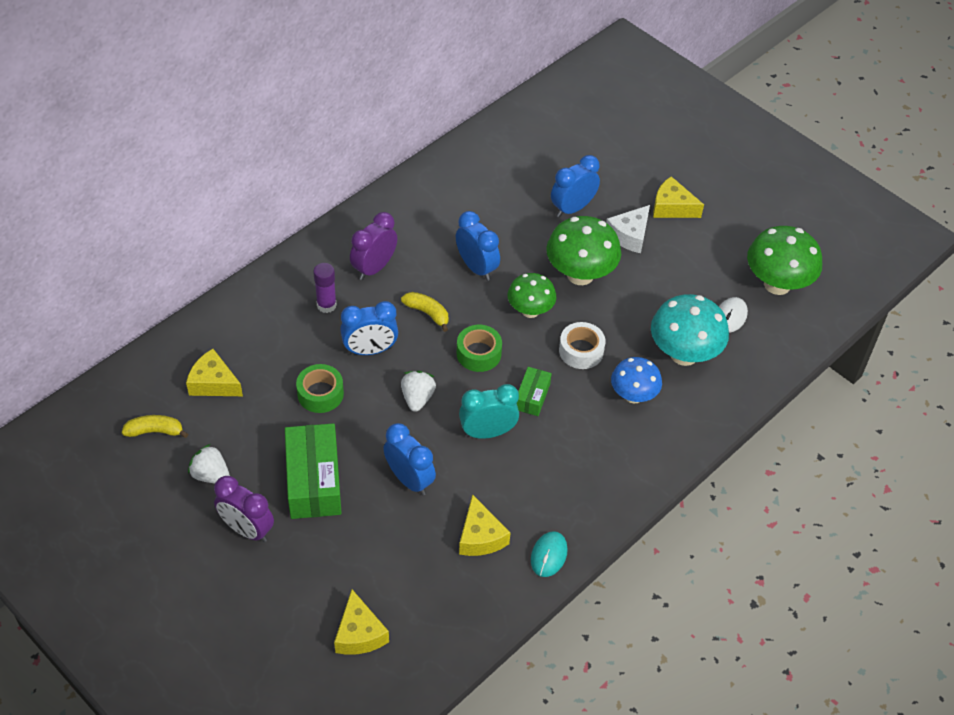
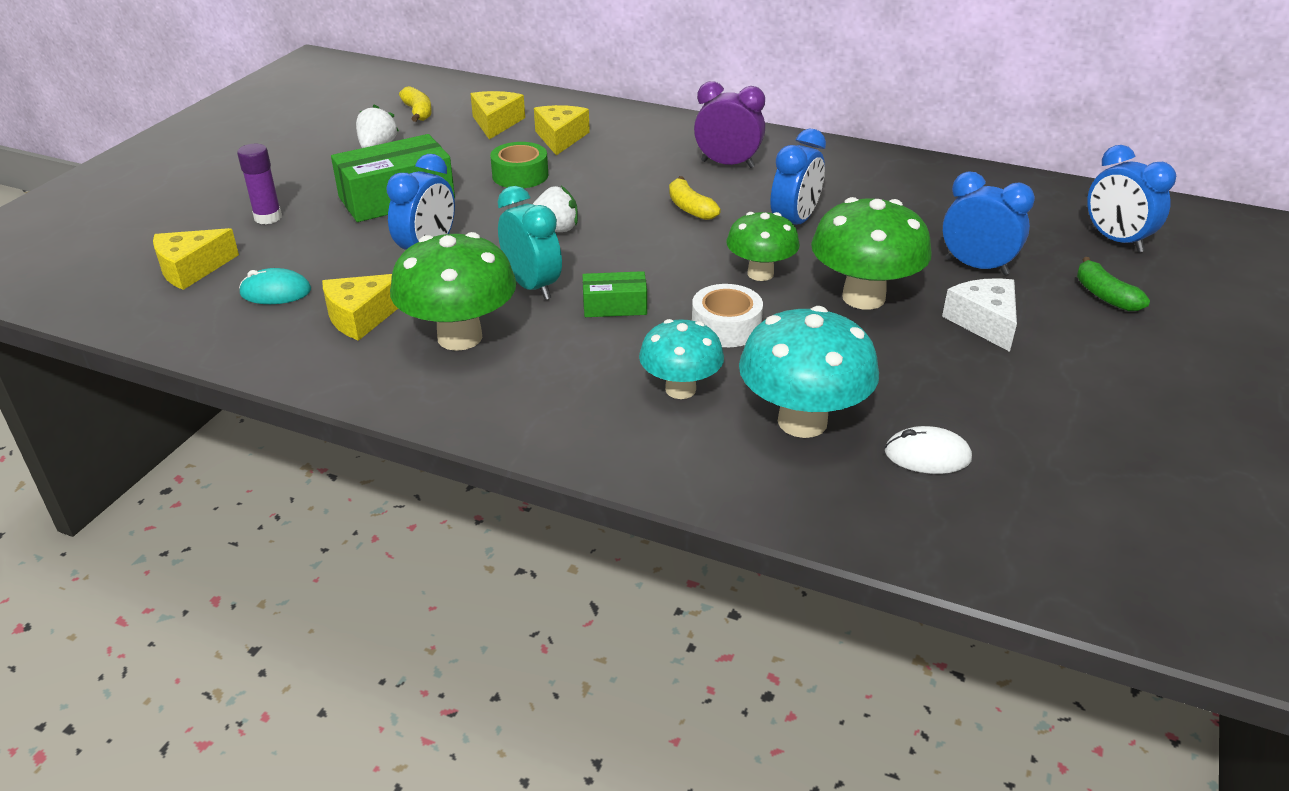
camera: 70 degrees right, 15 degrees down
purple clock [214,476,274,542] -> none
purple glue stick [313,263,337,313] -> purple glue stick moved to [237,144,282,224]
blue clock [340,301,398,355] -> blue clock moved to [1087,145,1176,252]
yellow banana [401,292,449,332] -> yellow banana turned 135 degrees clockwise [669,176,721,220]
green tape [457,325,502,372] -> none
turquoise mouse [531,531,568,577] -> turquoise mouse moved to [239,268,311,304]
white cheese [606,205,650,253] -> white cheese turned 60 degrees clockwise [942,278,1017,352]
blue mushroom [611,357,662,403] -> turquoise mushroom [639,319,724,399]
yellow cheese [653,176,704,218] -> yellow cheese moved to [534,105,590,155]
green mushroom [747,226,822,295] -> green mushroom moved to [390,232,517,351]
none -> green banana [1077,257,1150,311]

